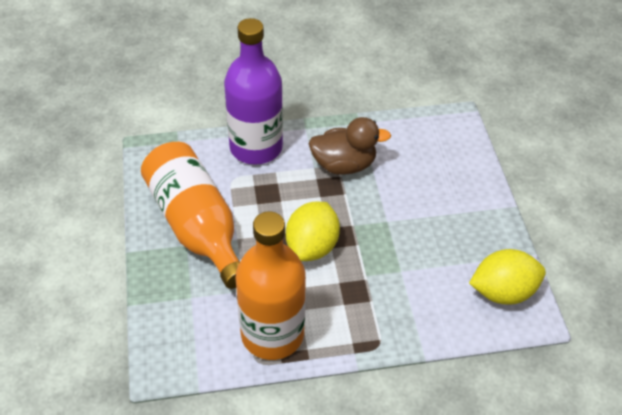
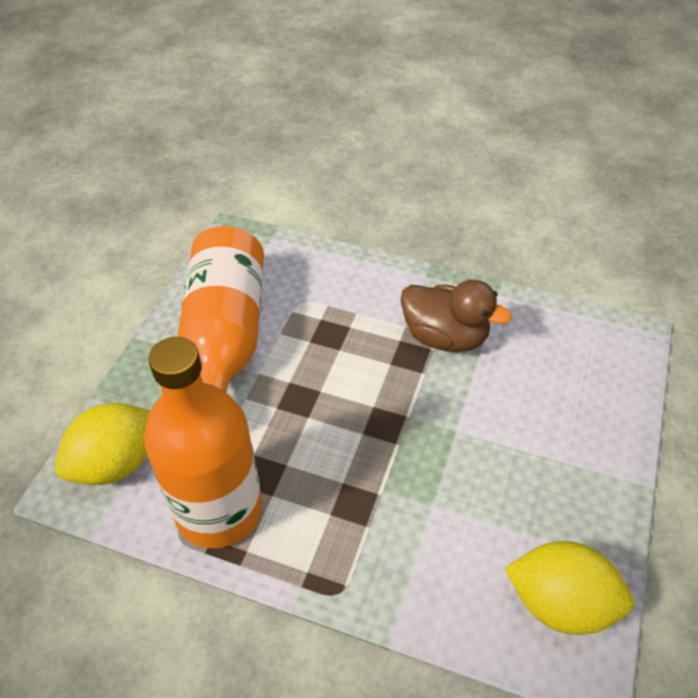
camera: 30 degrees right, 0 degrees up
purple bottle [224,18,283,165] -> none
yellow lemon [286,202,340,261] -> yellow lemon moved to [55,403,151,485]

